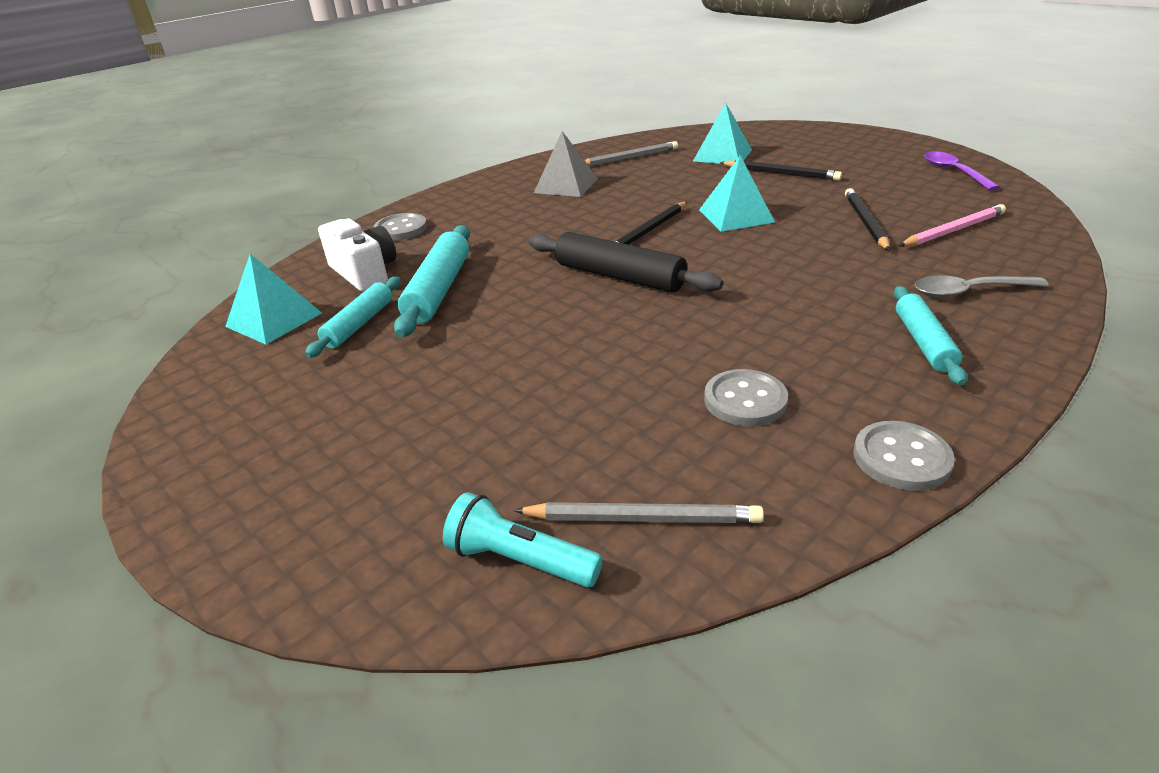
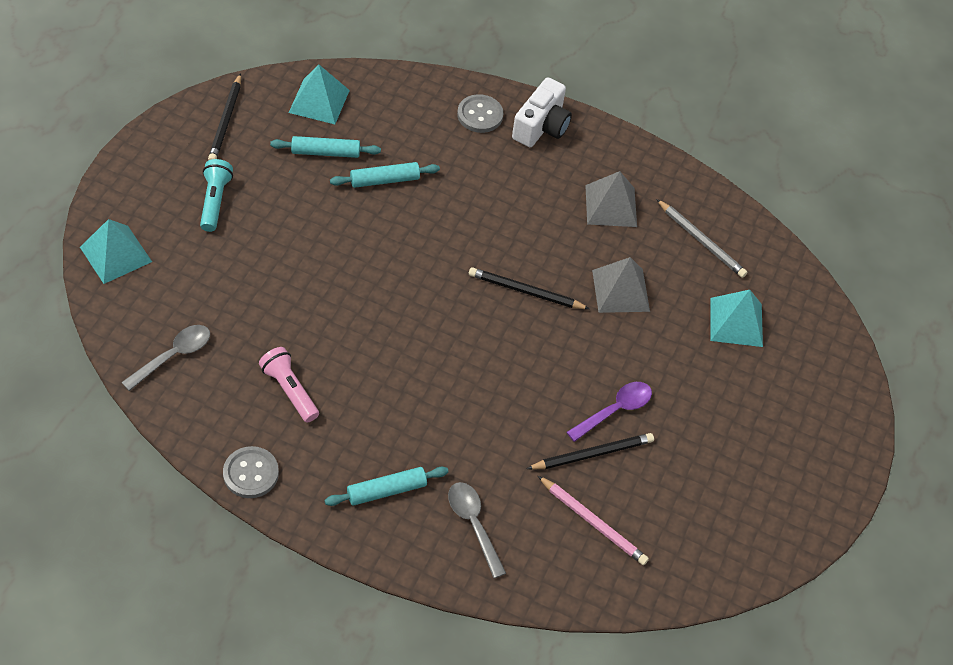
camera: 60 degrees right, 20 degrees up
white camera [318,219,396,292] -> white camera moved to [512,77,572,147]
turquoise rolling pin [394,225,470,338] -> turquoise rolling pin [330,162,440,188], size x0.65
turquoise flashlight [443,492,603,588] -> turquoise flashlight moved to [200,159,233,232]
grey pencil [514,502,764,523] -> grey spoon [121,325,210,391]
black rolling pin [529,232,723,292] -> none
turquoise pyramid [699,155,775,231] -> turquoise pyramid moved to [80,219,152,284]
grey button [704,369,788,426] -> pink flashlight [259,347,319,423]
black pencil [719,160,842,181] -> black pencil moved to [208,73,241,160]
purple spoon [924,151,1000,191] -> purple spoon moved to [567,382,652,442]
none -> grey pyramid [592,257,650,313]

